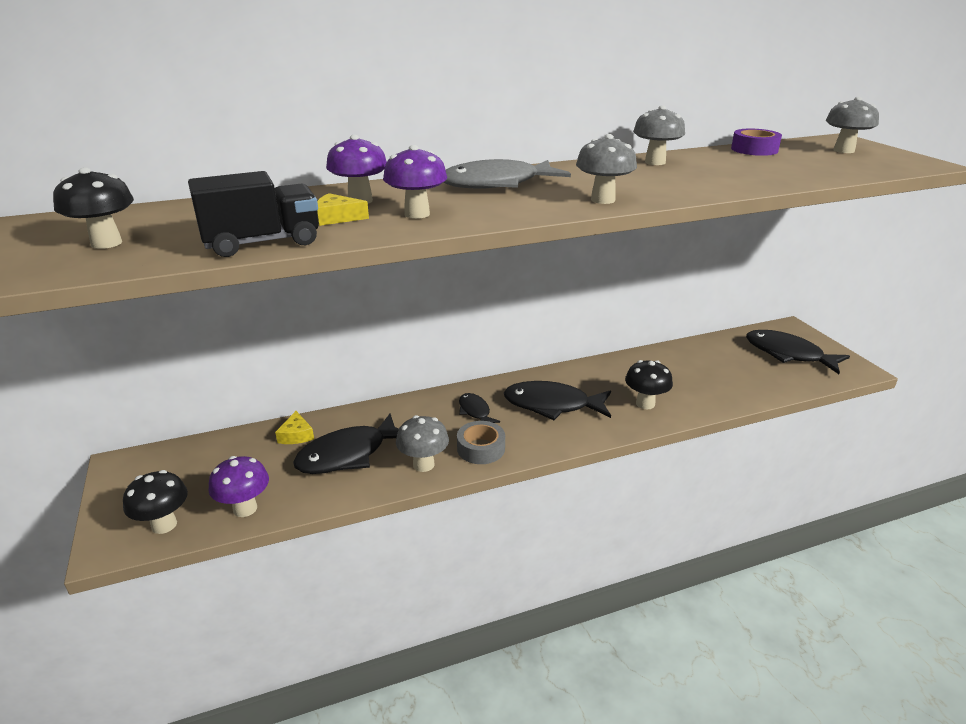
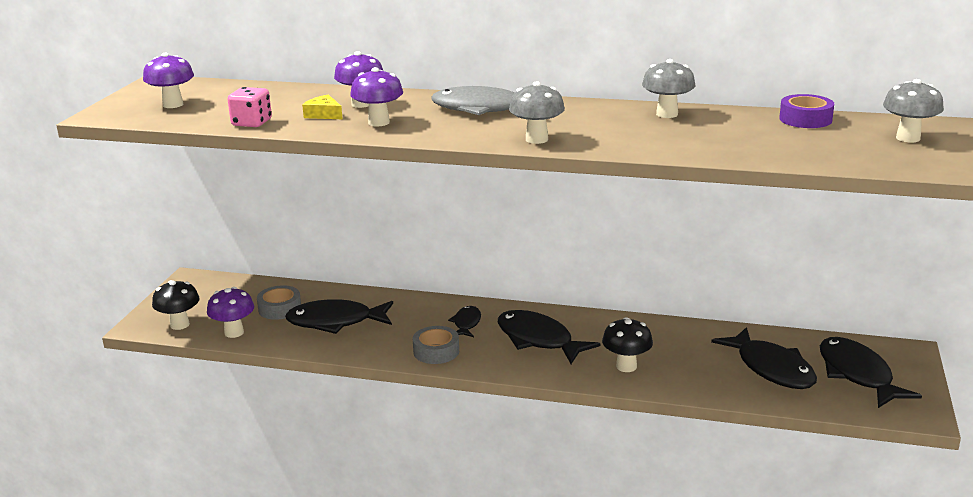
camera: 35 degrees right, 5 degrees down
black mushroom [53,167,134,249] -> purple mushroom [143,53,194,108]
black truck [188,171,319,257] -> pink dice [227,87,272,127]
yellow cheese [275,411,314,444] -> none
grey mushroom [396,415,449,472] -> none
none -> grey tape [257,285,301,320]
none -> black fish [711,327,817,389]

